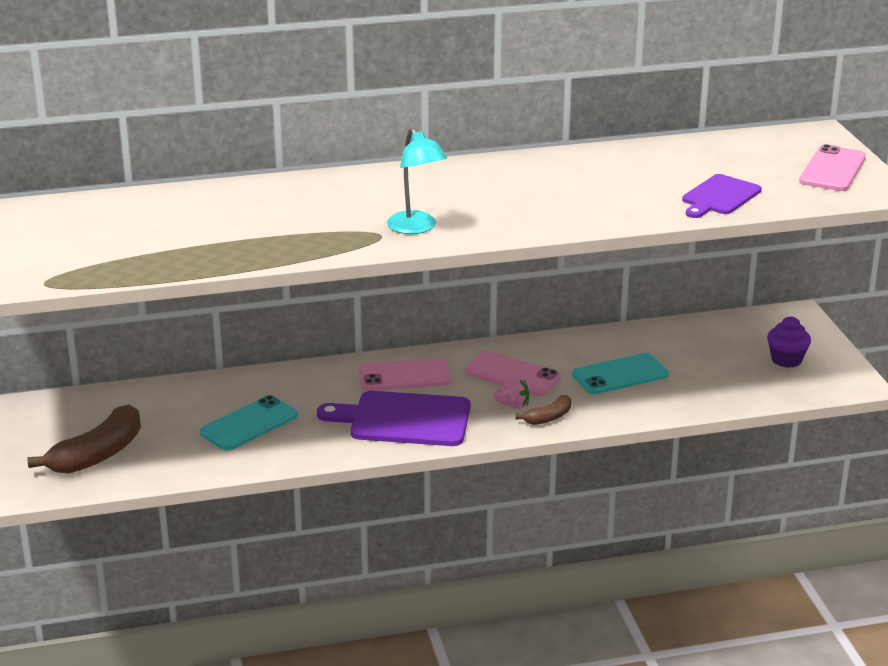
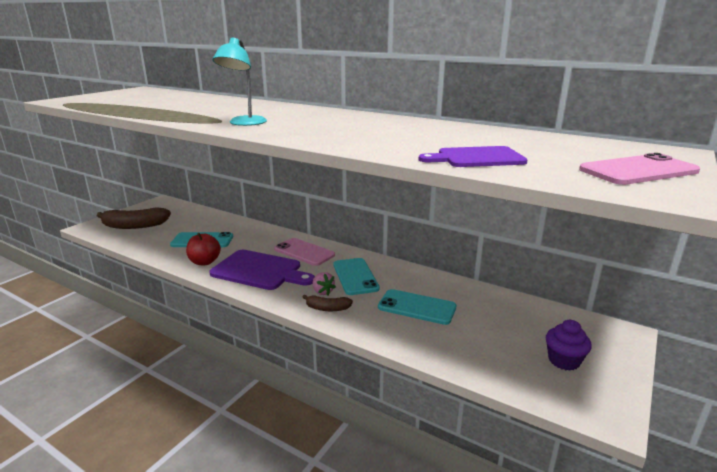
camera: 45 degrees right, 5 degrees down
purple cutting board [317,391,471,446] -> purple cutting board turned 150 degrees clockwise [209,250,315,290]
pink phone [465,351,561,396] -> turquoise phone [333,258,380,295]
none -> red apple [186,233,221,265]

